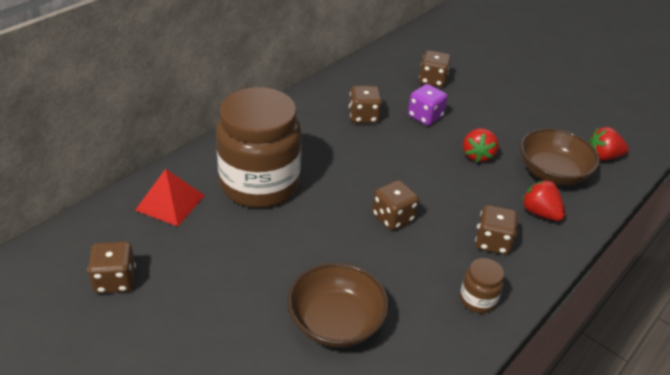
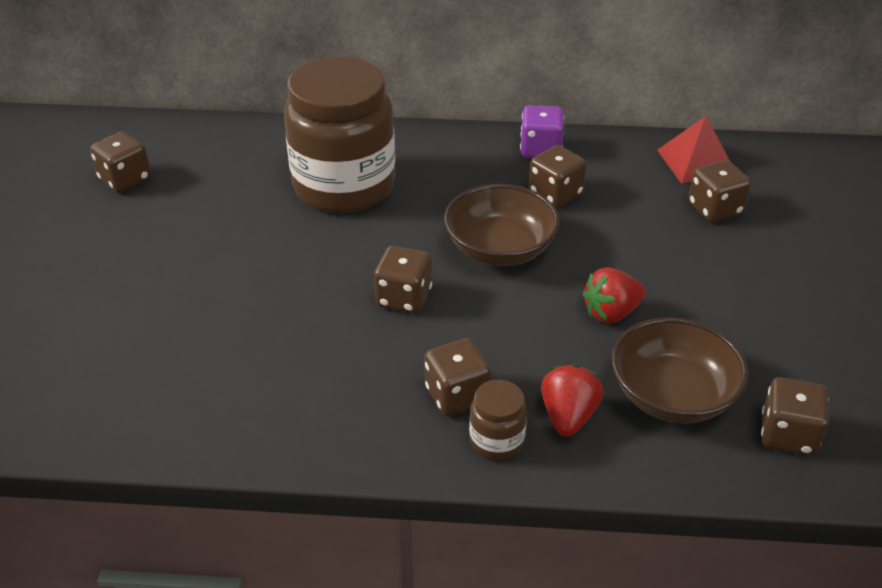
camera: 55 degrees right, 0 degrees up
red pyramid [135,169,205,227] -> red pyramid moved to [657,116,730,184]
brown bowl [287,263,389,348] -> brown bowl moved to [444,184,560,266]
purple dice [408,84,448,126] -> purple dice moved to [520,105,564,158]
brown jar [460,258,504,313] -> brown jar moved to [469,380,527,460]
red strawberry [589,127,629,161] -> brown dice [761,377,829,456]

